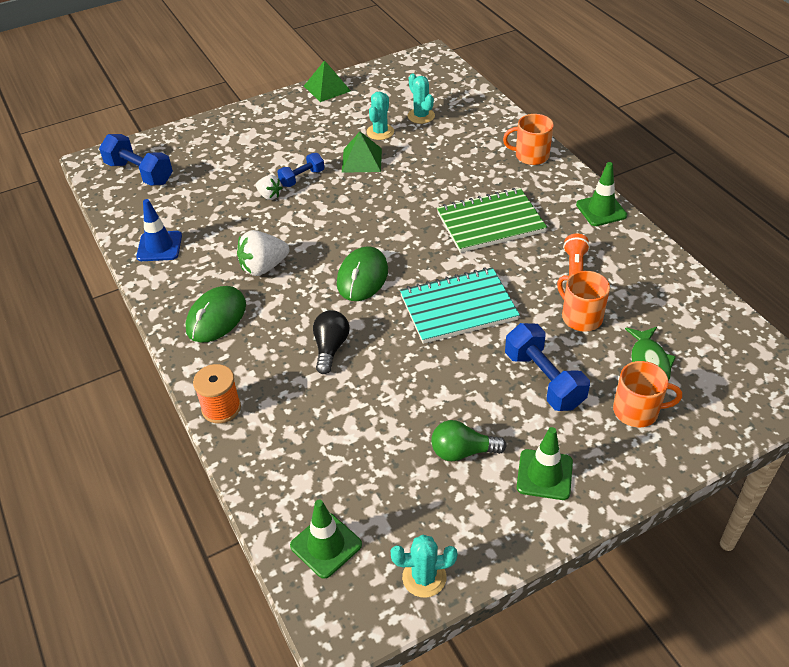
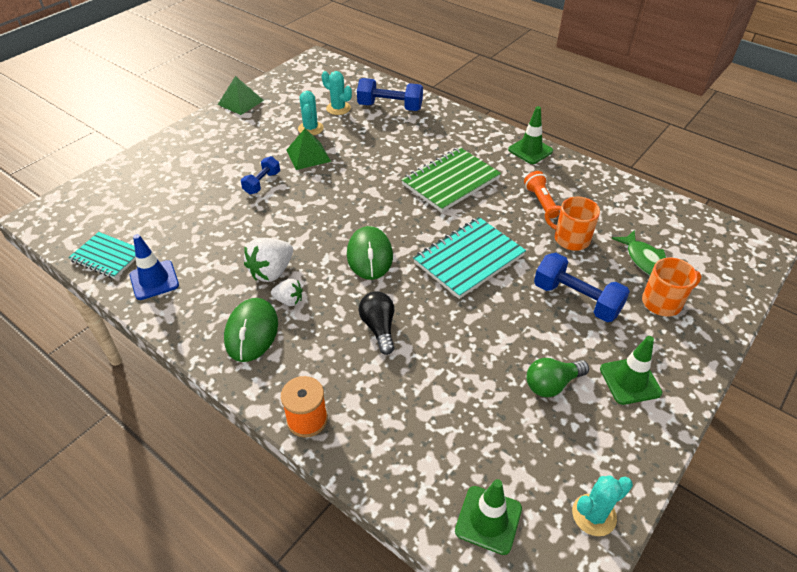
camera: 25 degrees left, 0 degrees up
blue dumbbell [99,134,173,186] -> blue dumbbell moved to [357,78,423,111]
white strawberry [256,175,282,200] -> white strawberry moved to [271,279,303,306]
orange mug [503,114,554,165] -> none
none -> turquoise notebook [68,232,136,279]

